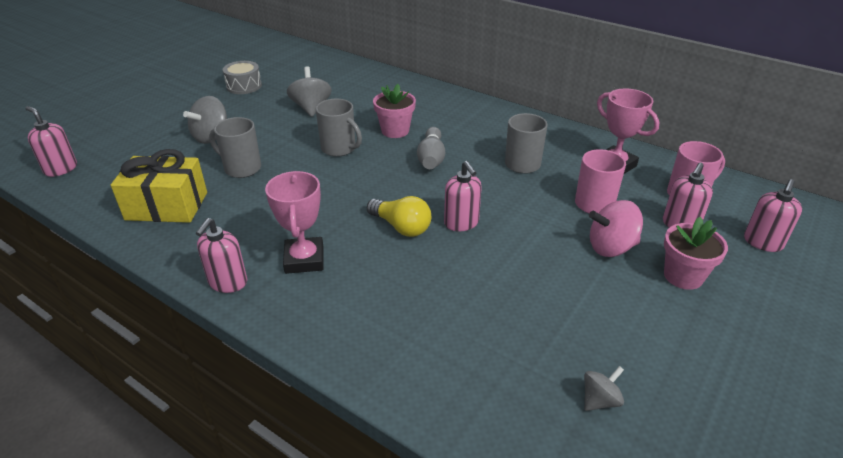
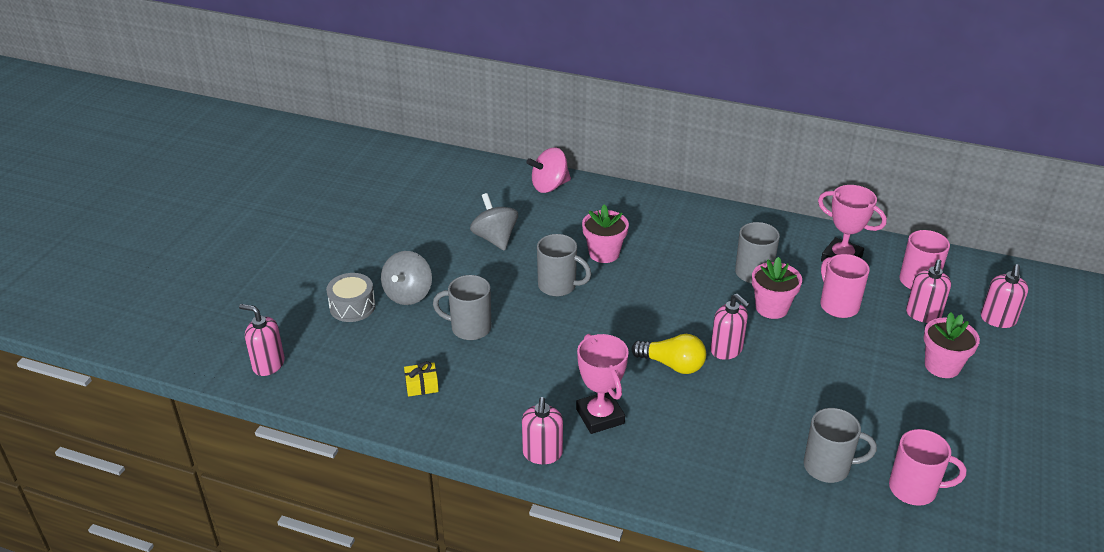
camera: 15 degrees left, 0 degrees up
yellow gift [111,149,207,223] -> yellow gift [404,361,439,397], size x0.43
grey drum [223,61,262,94] -> grey drum moved to [326,273,376,322]
grey bowling pin [417,127,445,169] -> none
grey spinning top [584,366,624,411] -> pink mug [889,429,966,506]
pink spinning top [589,200,643,257] -> pink spinning top moved to [526,147,571,193]
none -> pink flower pot [752,257,802,319]
none -> grey mug [804,408,877,483]

